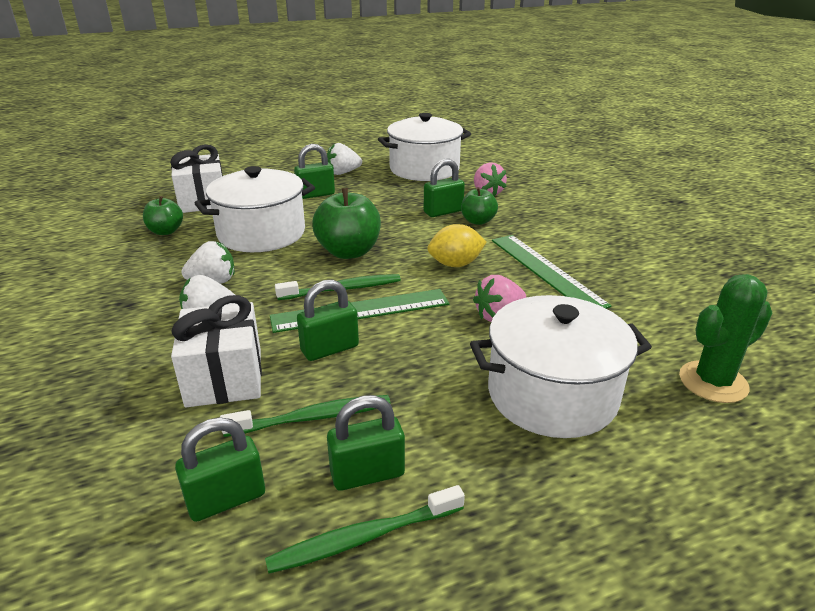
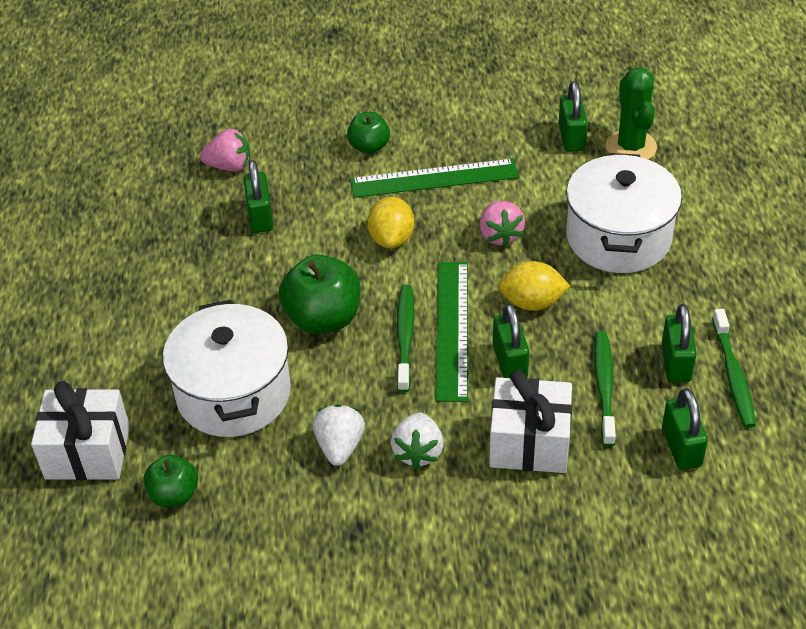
camera: 70 degrees left, 15 degrees up
green padlock [294,144,335,199] -> green padlock moved to [558,81,588,152]
white strawberry [327,143,362,175] -> none
white pot [378,113,471,181] -> none
green apple [461,187,498,225] -> green apple moved to [347,112,390,154]
none -> yellow lemon [498,261,570,311]

